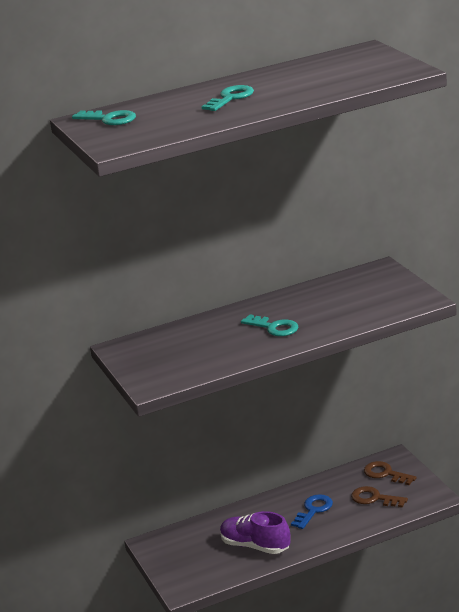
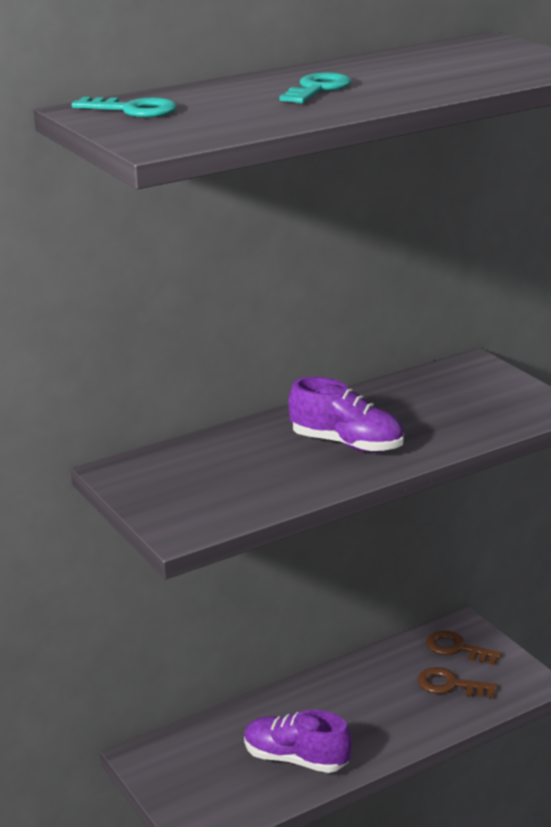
camera: 10 degrees left, 0 degrees up
turquoise key [241,314,298,336] -> purple shoe [288,377,404,452]
blue key [291,494,333,529] -> none

